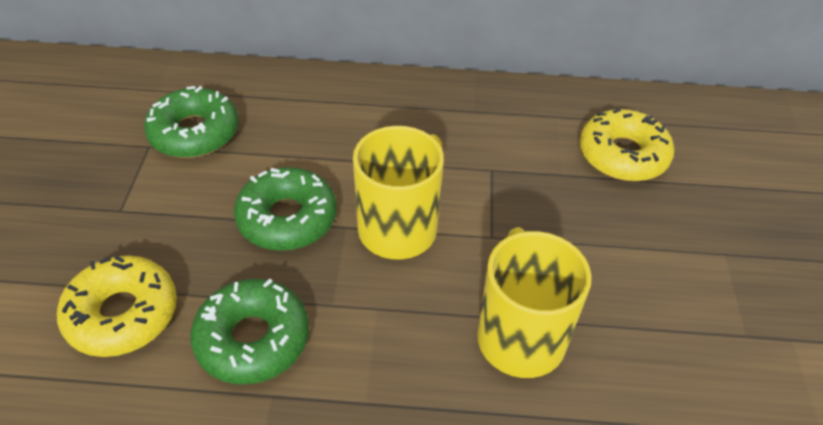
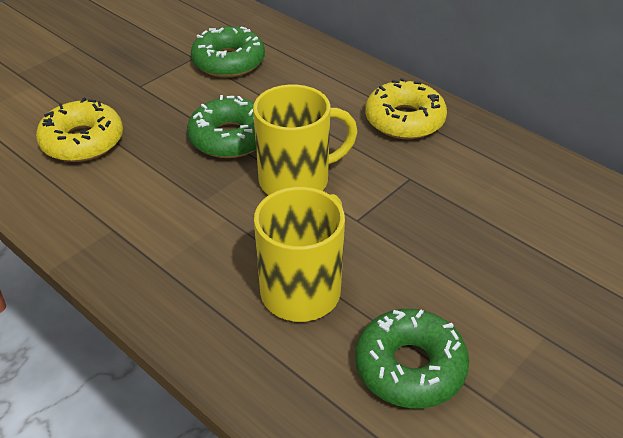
camera: 40 degrees right, 5 degrees down
green donut [190,278,309,384] -> green donut moved to [355,309,469,408]
yellow donut [579,108,674,181] -> yellow donut moved to [365,78,447,139]

